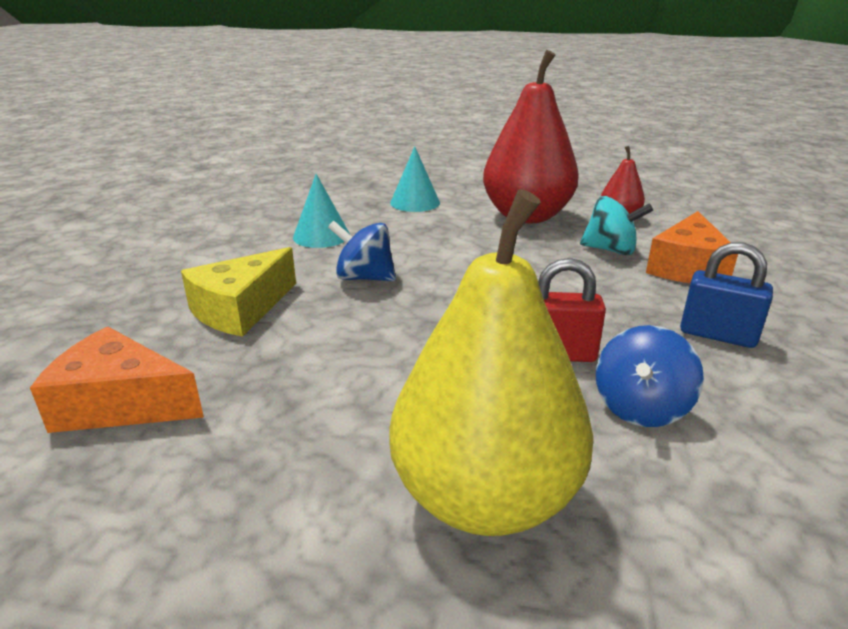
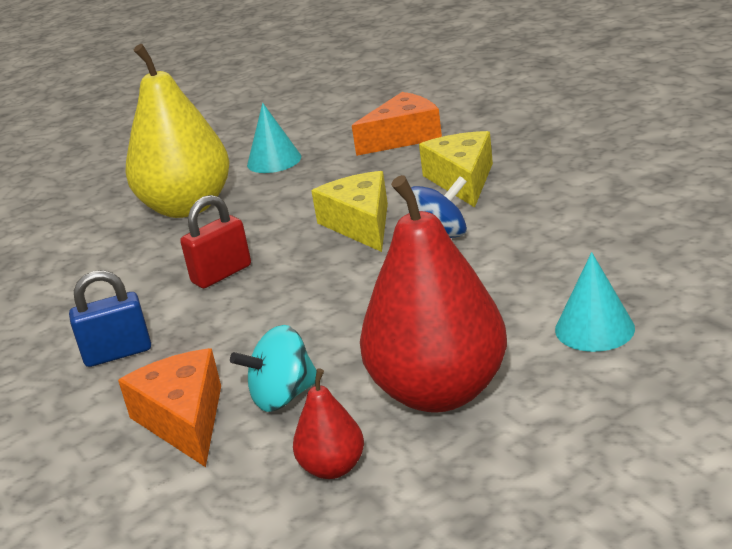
camera: 140 degrees right, 0 degrees up
turquoise cone [293,174,350,248] -> turquoise cone moved to [247,103,301,173]
blue spinning top [596,325,704,427] -> none
none -> yellow cheese [312,171,388,252]

